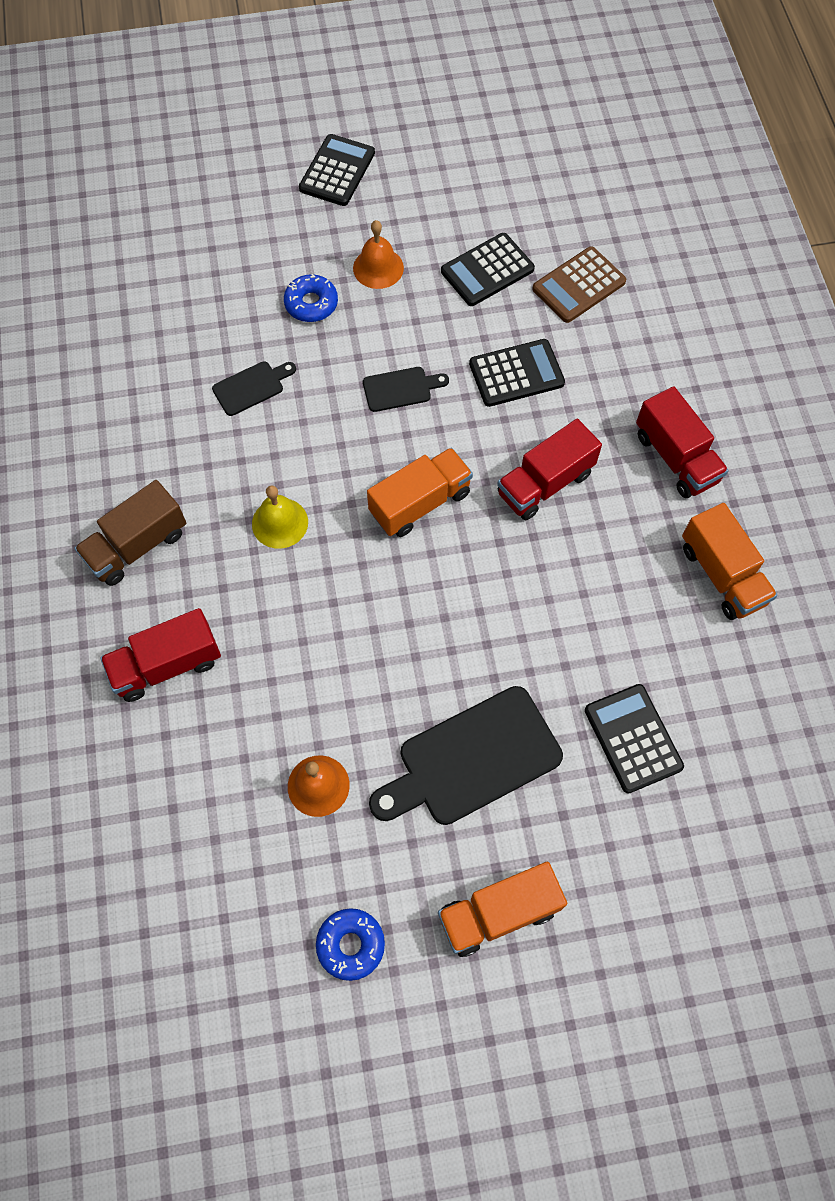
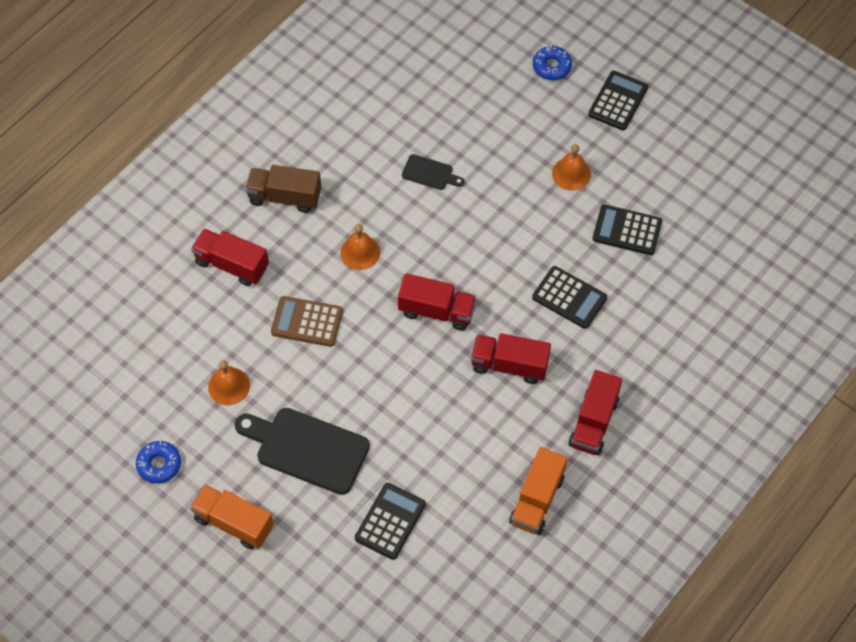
camera: 50 degrees right, 5 degrees down
yellow bell [252,485,308,549] -> orange bell [340,224,380,270]
blue donut [284,274,338,322] -> blue donut moved to [533,45,572,80]
black calculator [299,134,375,206] -> black calculator turned 45 degrees counterclockwise [588,71,648,130]
black cutting board [363,367,449,412] -> none
orange truck [367,447,473,537] -> red truck [398,273,476,331]
brown calculator [532,246,626,323] -> brown calculator moved to [271,296,343,347]

